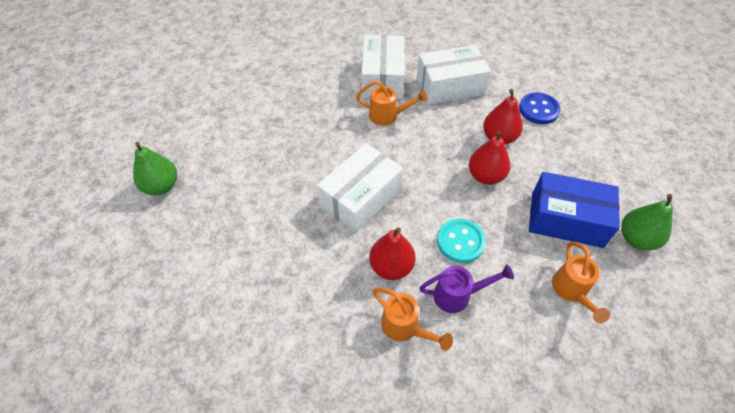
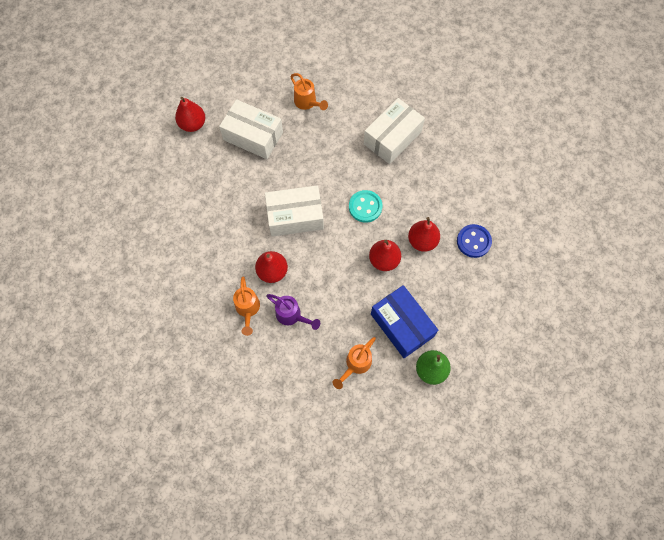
camera: 40 degrees right, 15 degrees up
green pear [133,142,177,195] -> red pear [175,97,205,132]
orange watering can [356,80,428,126] -> orange watering can moved to [290,73,328,110]
white box [417,45,491,105] -> white box moved to [219,99,283,159]
turquoise button [437,219,486,263] -> turquoise button moved to [349,190,382,223]

